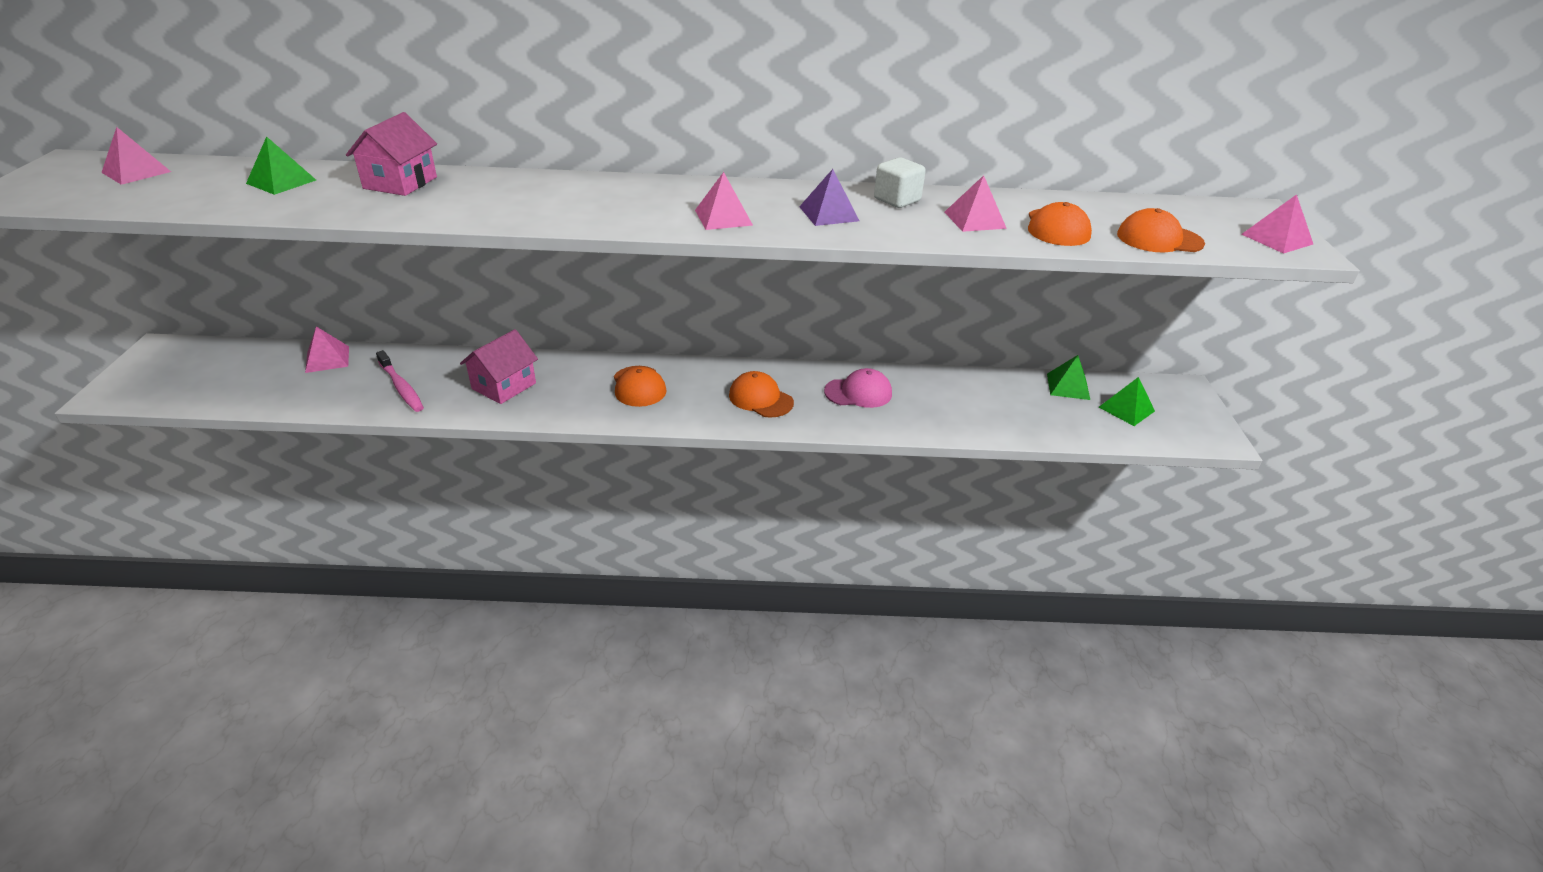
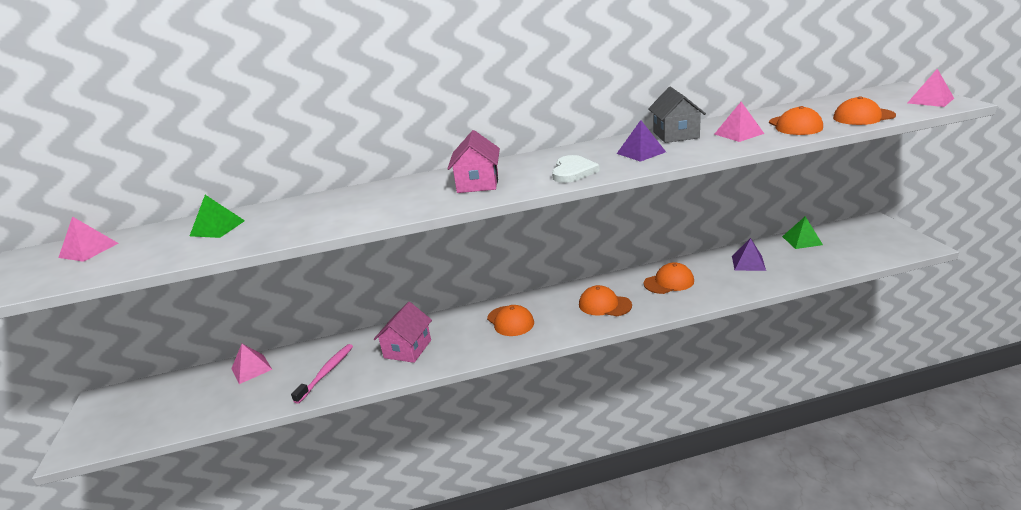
camera: 10 degrees left, 10 degrees down
pink house [346,112,437,196] -> pink house moved to [447,130,500,193]
pink toothbrush [376,350,424,412] -> pink toothbrush turned 105 degrees counterclockwise [291,344,353,404]
pink pyramid [695,172,753,230] -> white heart [552,155,600,183]
pink cap [824,368,892,408] -> orange cap [644,262,694,294]
white cube [874,158,926,208] -> grey house [648,87,706,143]
green pyramid [1099,377,1155,426] -> none
none -> purple pyramid [732,238,766,271]

